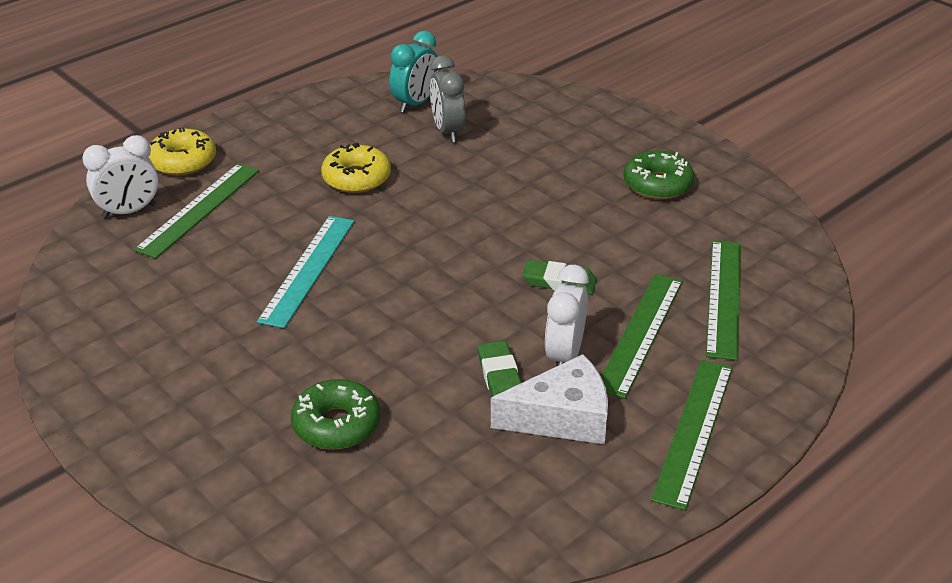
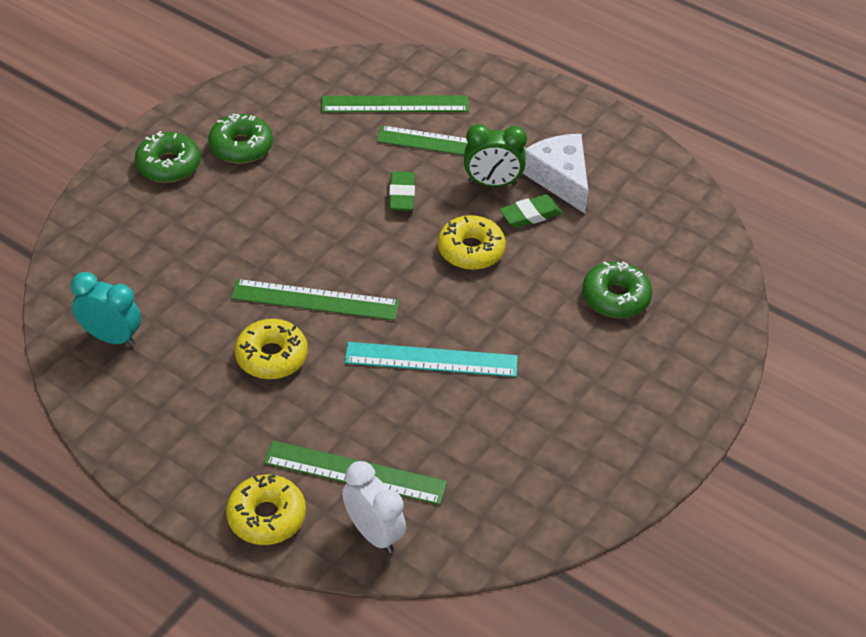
camera: 105 degrees left, 10 degrees up
grey clock [430,55,465,143] -> none
white clock [545,265,589,367] -> green clock [464,124,527,187]
green ruler [651,360,733,510] -> green ruler moved to [231,279,399,320]
none -> green donut [135,131,201,183]
none -> yellow donut [438,215,506,270]

